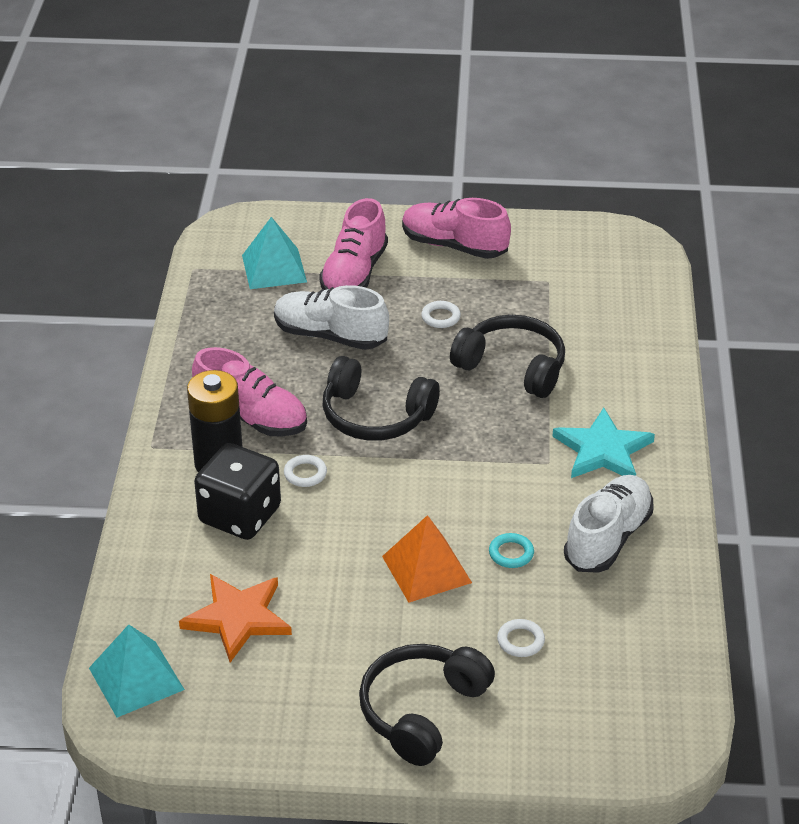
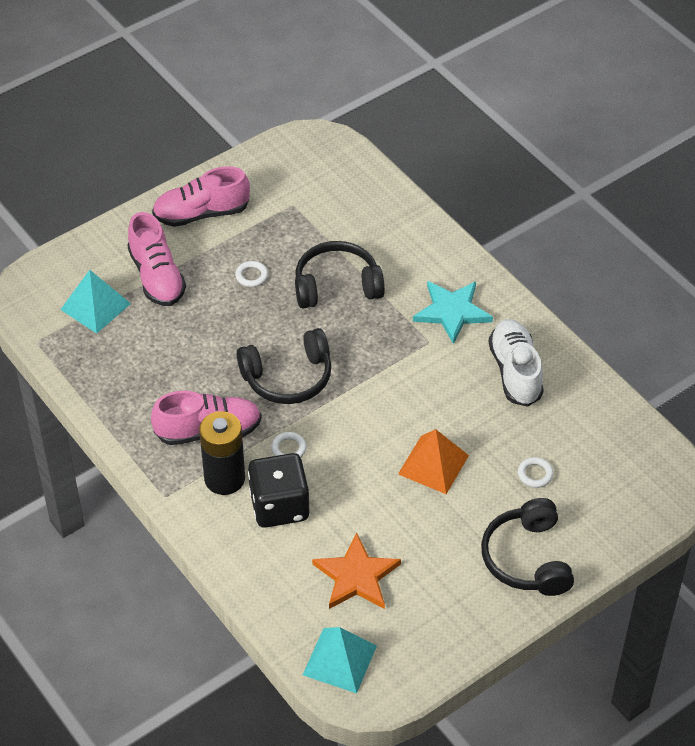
camera: 40 degrees left, 10 degrees up
white shoe [274,285,389,350] -> none
turquoise ring [489,533,534,568] -> none

